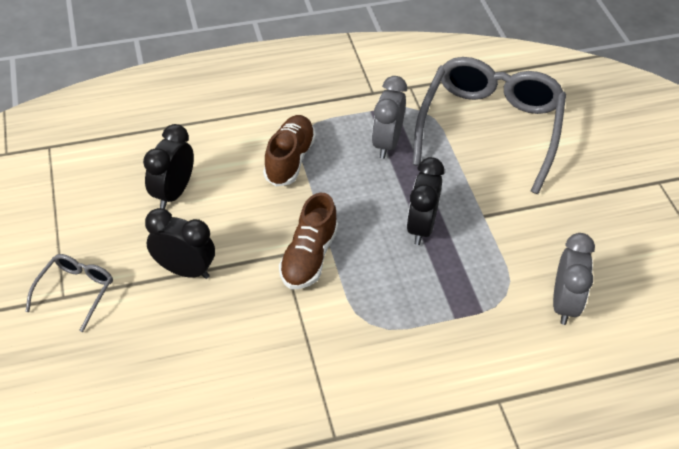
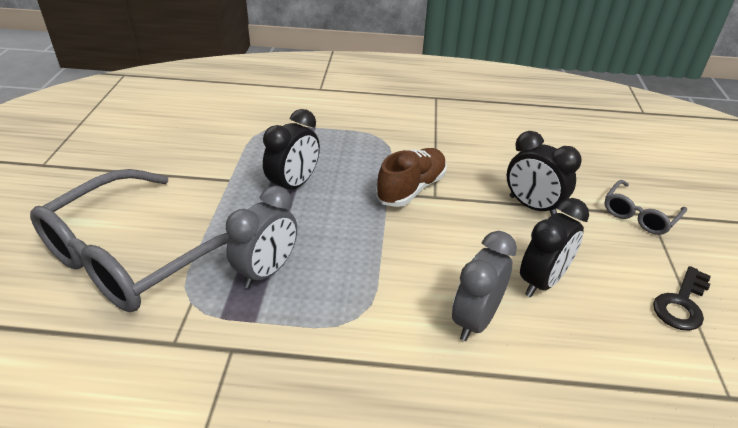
camera: 160 degrees left, 10 degrees down
brown shoe [263,115,316,186] -> none
grey clock [553,233,595,325] -> grey clock moved to [452,231,517,341]
none -> black key [653,266,711,331]

